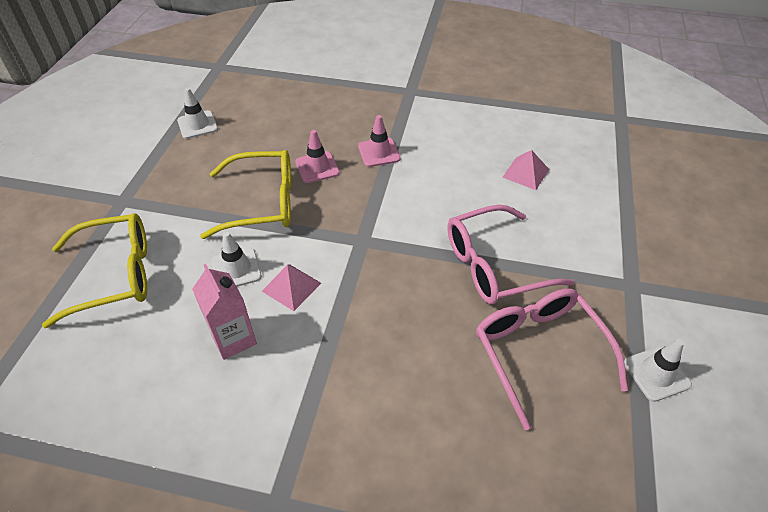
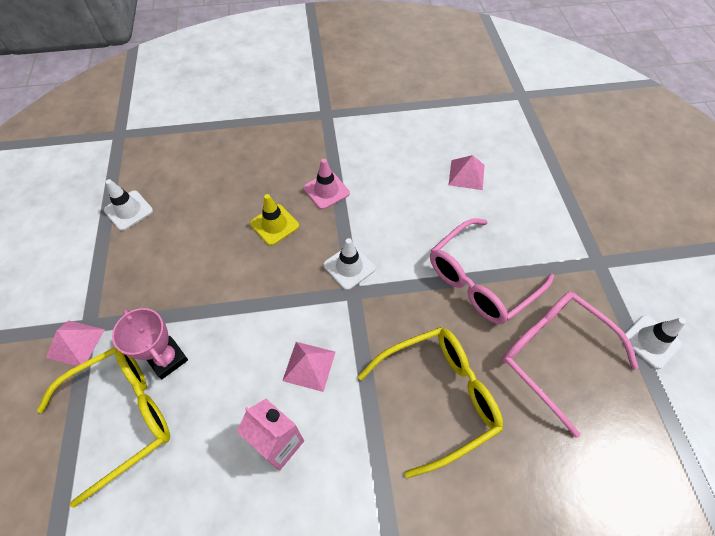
camera: 20 degrees left, 10 degrees up
yellow glasses [200,150,291,239] -> yellow glasses moved to [358,327,503,478]
white traffic cone [212,232,262,287] -> white traffic cone moved to [324,238,375,290]
pink traffic cone [295,130,340,183] -> yellow traffic cone [250,194,299,246]
none -> pink pyramid [46,320,105,366]
none -> pink trophy [112,308,188,379]

